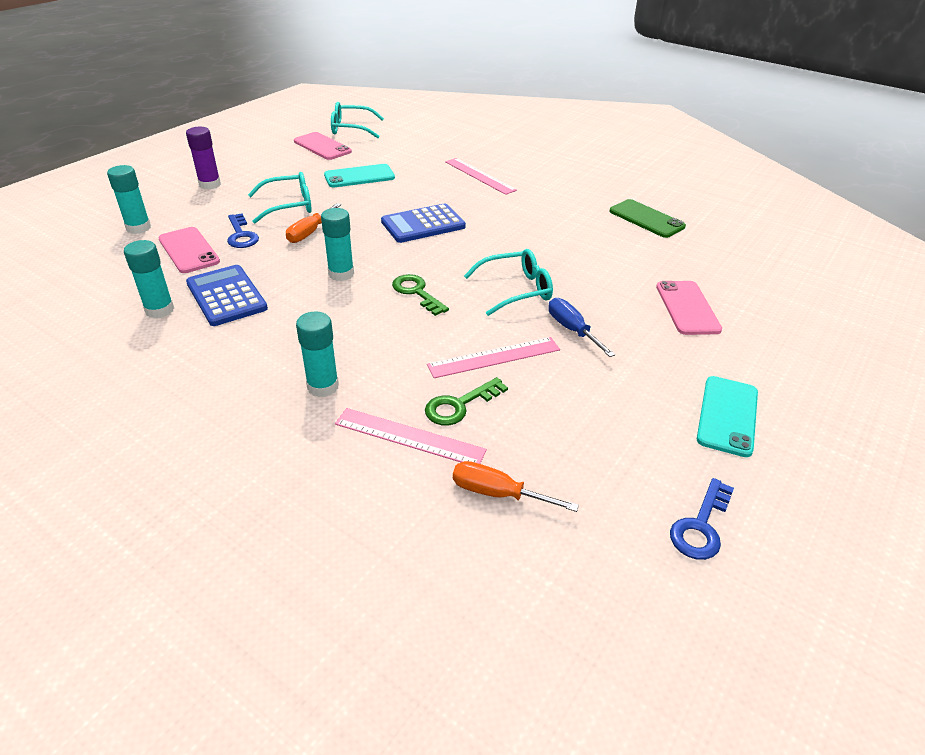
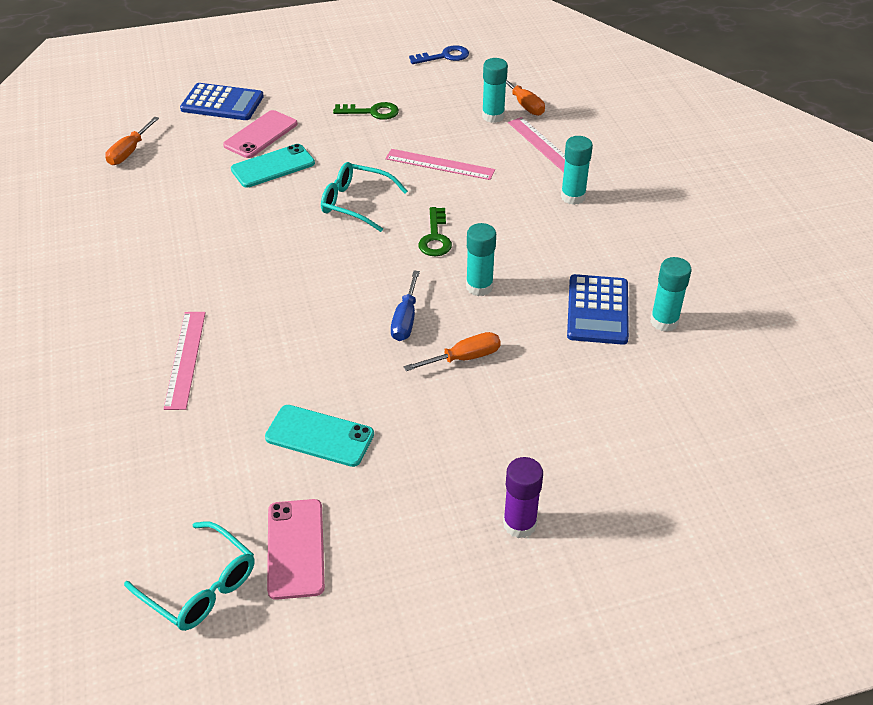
camera: 140 degrees left, 5 degrees up
turquoise glue stick [107,165,151,234] -> turquoise glue stick moved to [482,58,508,123]
pink phone [158,227,220,273] -> none
blue key [227,213,259,248] -> none
turquoise glasses [248,172,312,224] -> none
blue calculator [381,203,466,243] -> blue calculator moved to [180,83,264,120]
green key [425,377,508,426] -> green key moved to [333,102,399,120]
blue screwdriver [549,298,615,357] -> blue screwdriver moved to [391,271,420,341]
green phone [609,199,686,238] -> none
turquoise phone [697,376,758,457] -> turquoise phone moved to [231,144,315,188]
none -> orange screwdriver [105,117,159,165]

